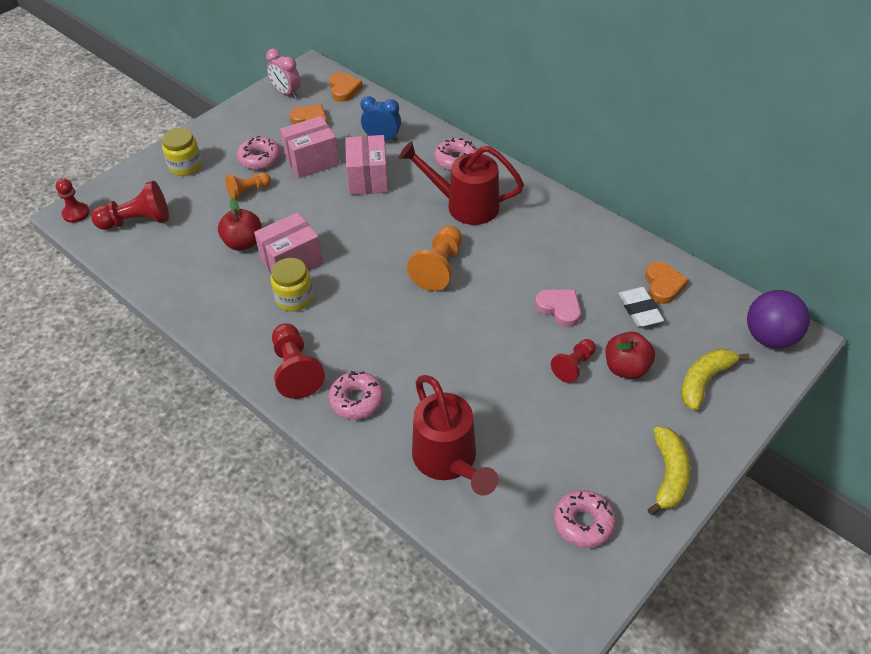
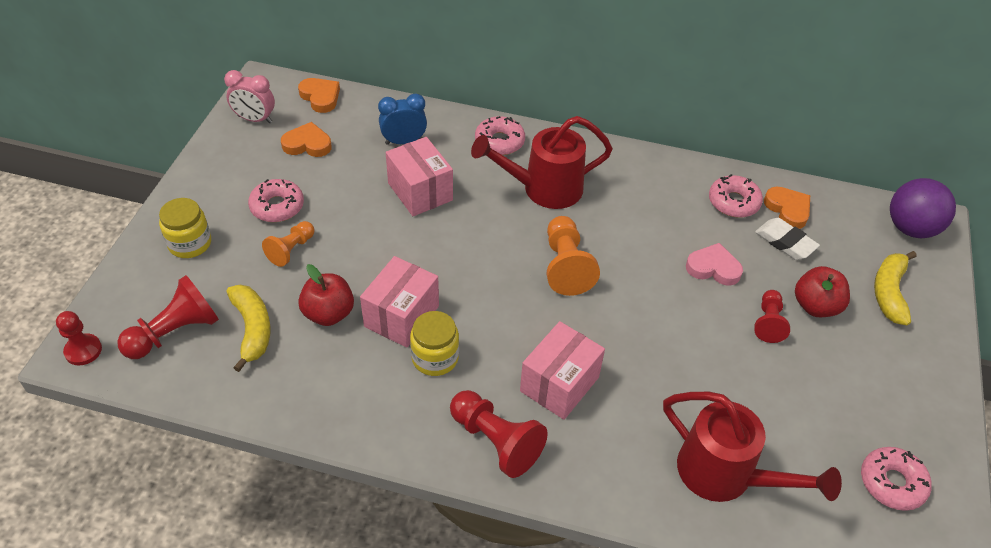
camera: 30 degrees left, 0 degrees up
pink box [280,116,339,178] -> pink box moved to [520,321,605,420]
pink donut [328,371,384,419] -> pink donut moved to [709,174,763,218]
yellow banana [647,426,690,515] -> yellow banana moved to [227,284,271,372]

